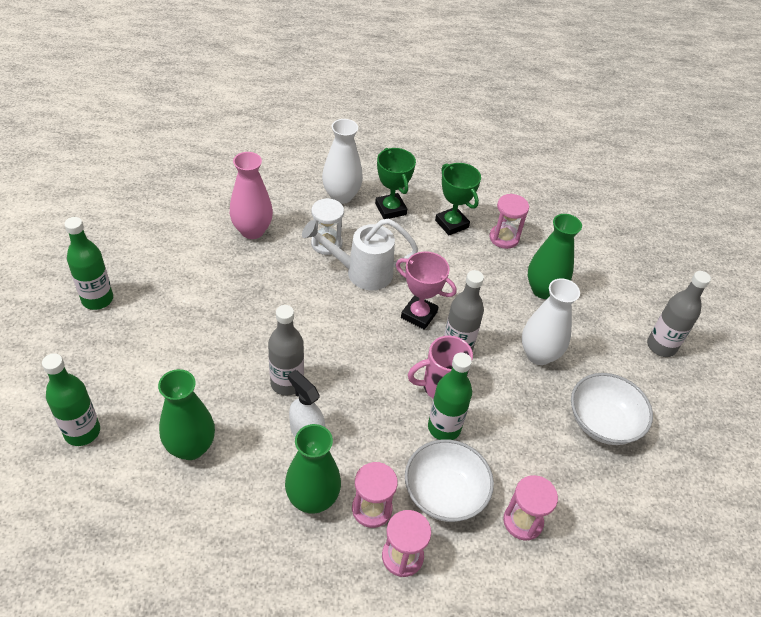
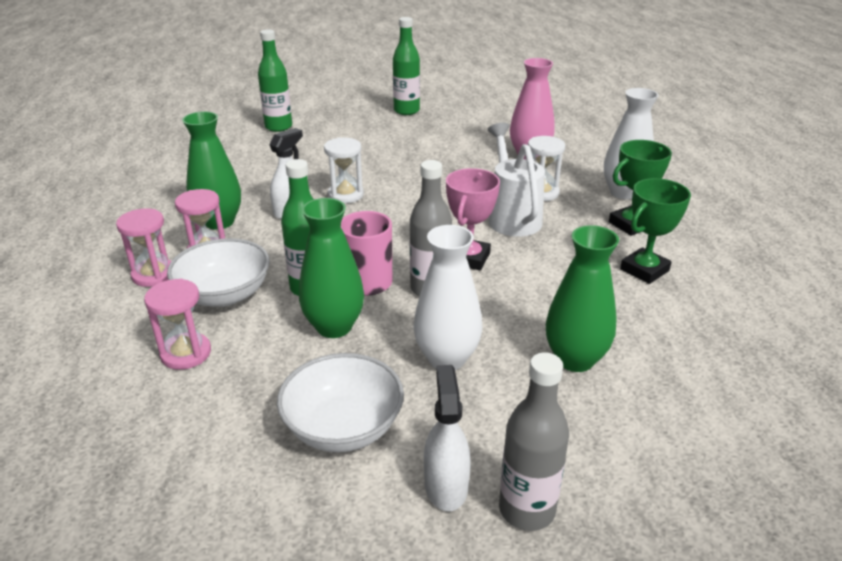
camera: 85 degrees right, 15 degrees down
green vase [158,369,215,460] -> green vase moved to [299,198,364,338]
grey bottle [268,305,304,396] -> white hourglass [324,137,364,203]
pink hourglass [489,194,529,249] -> none
none -> white spray bottle [424,365,471,512]

